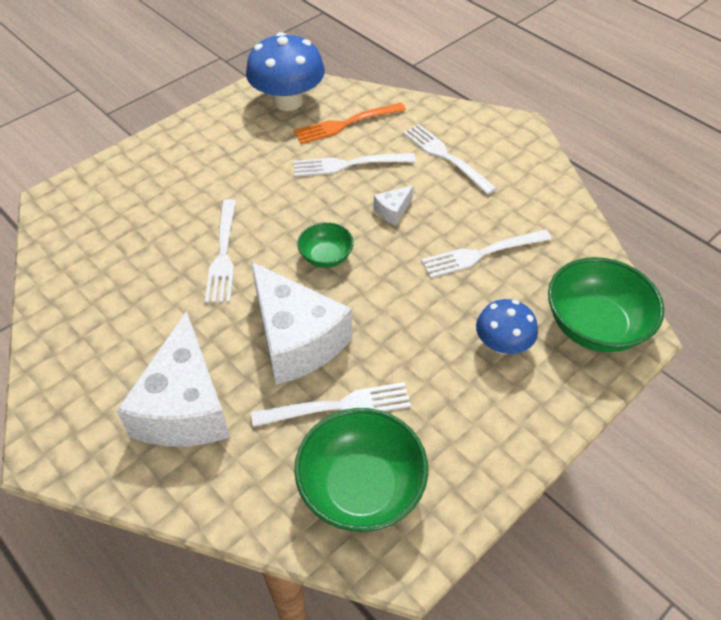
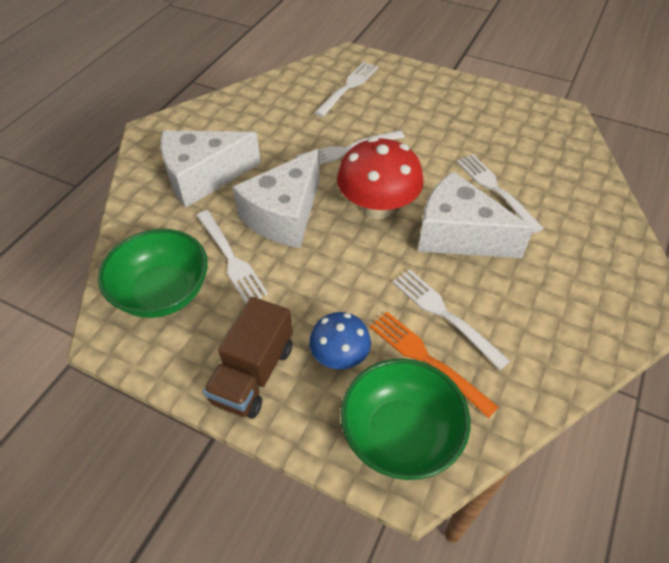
camera: 70 degrees right, 0 degrees up
blue mushroom [246,32,325,111] -> none
orange fork [294,103,406,144] -> orange fork moved to [369,312,498,418]
green bowl [297,222,354,268] -> red mushroom [337,137,424,219]
white cheese [374,185,414,225] -> white cheese [418,171,534,258], size x2.42
white fork [403,124,497,195] -> white fork moved to [315,62,378,117]
none -> brown truck [203,297,293,419]

